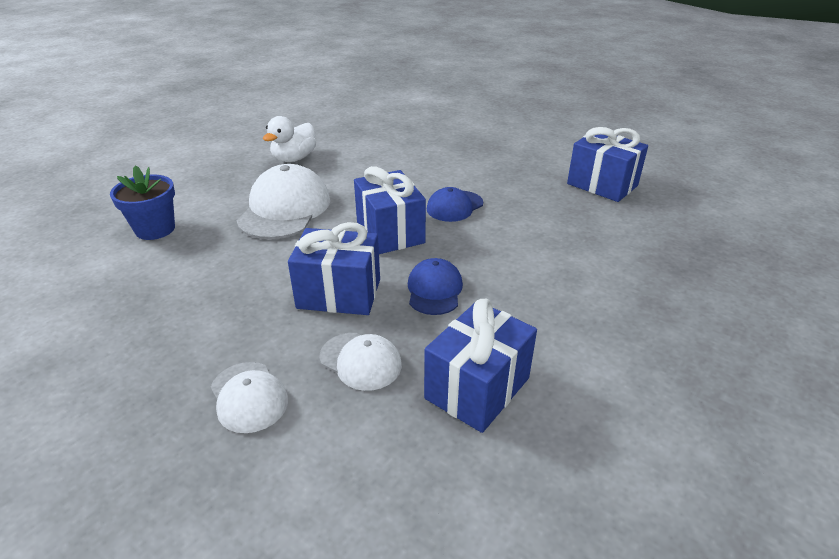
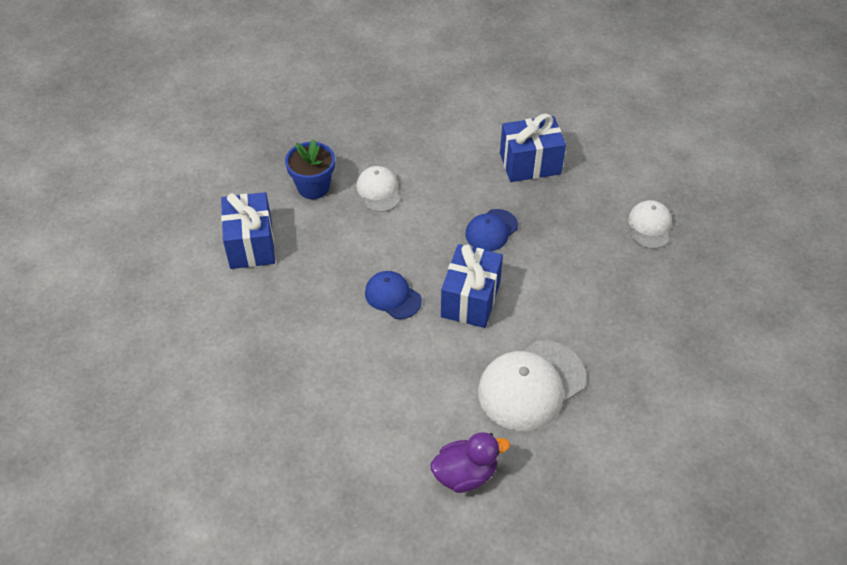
camera: 140 degrees left, 15 degrees up
blue flower pot [110,166,175,240] -> blue flower pot moved to [285,139,335,199]
white duck [263,116,316,162] -> purple duck [430,432,510,493]
blue gift [288,222,380,315] -> none
white cap [319,333,402,391] -> white cap moved to [357,166,400,212]
blue cap [427,187,483,222] -> blue cap turned 135 degrees counterclockwise [365,271,422,319]

